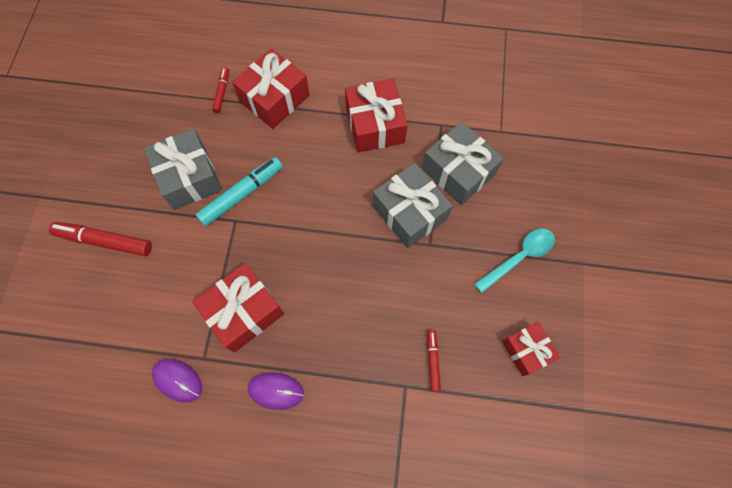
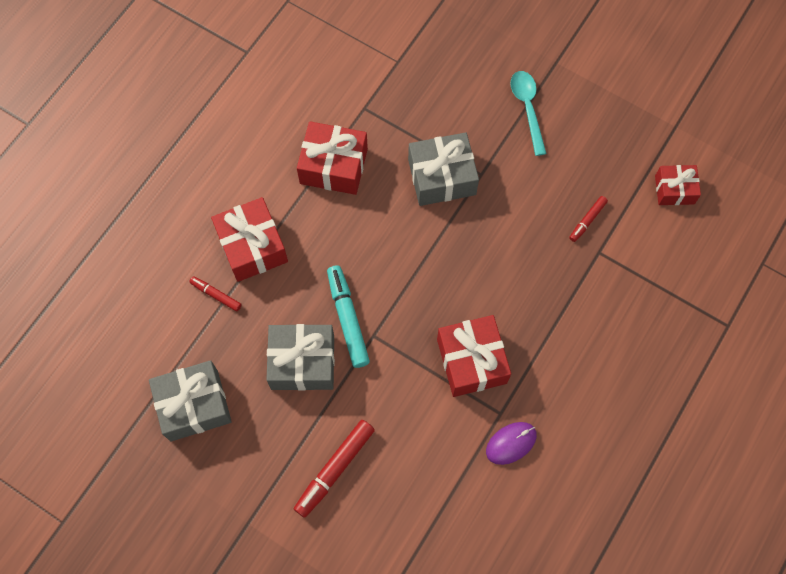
camera: 65 degrees left, 0 degrees up
purple mouse [248,372,304,410] -> none
grey gift [422,121,504,205] -> grey gift moved to [149,360,232,442]
red marker [427,330,441,392] -> red marker turned 75 degrees counterclockwise [569,196,608,242]
red gift [502,322,560,376] -> red gift moved to [655,165,701,205]

